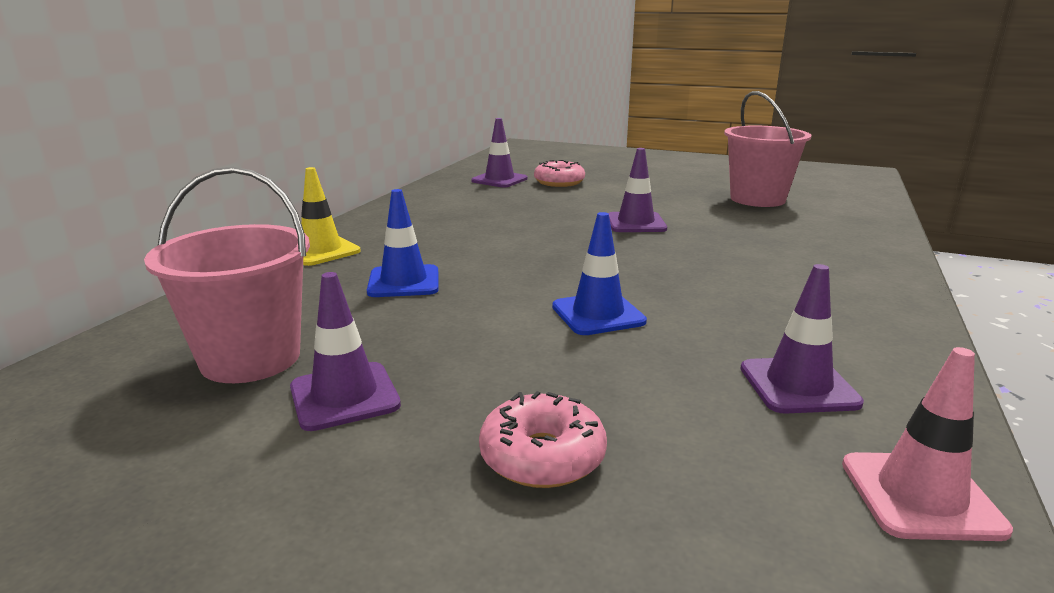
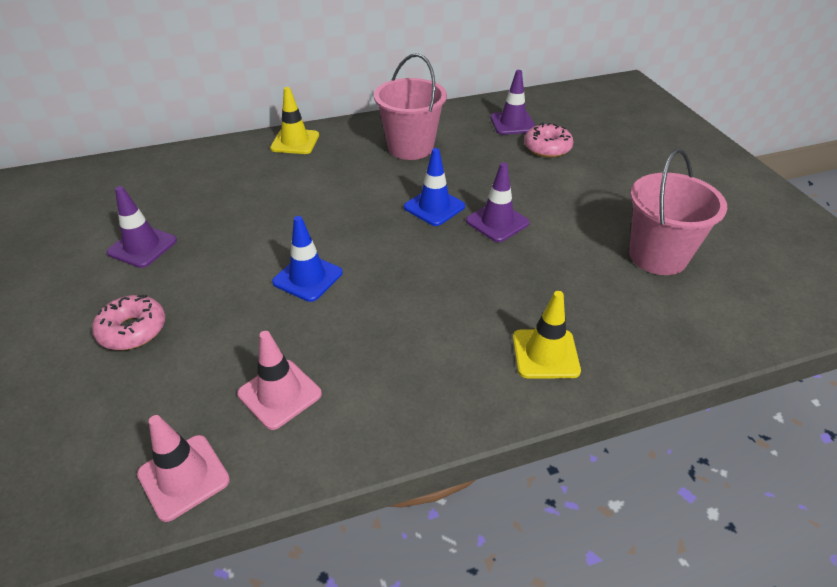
camera: 50 degrees right, 20 degrees up
pink bucket [144,167,310,383] -> pink bucket moved to [374,53,447,160]
blue traffic cone [367,189,438,297] -> blue traffic cone moved to [404,148,465,226]
purple traffic cone [740,264,864,413] -> pink traffic cone [237,331,322,430]
none -> yellow traffic cone [513,291,581,378]

